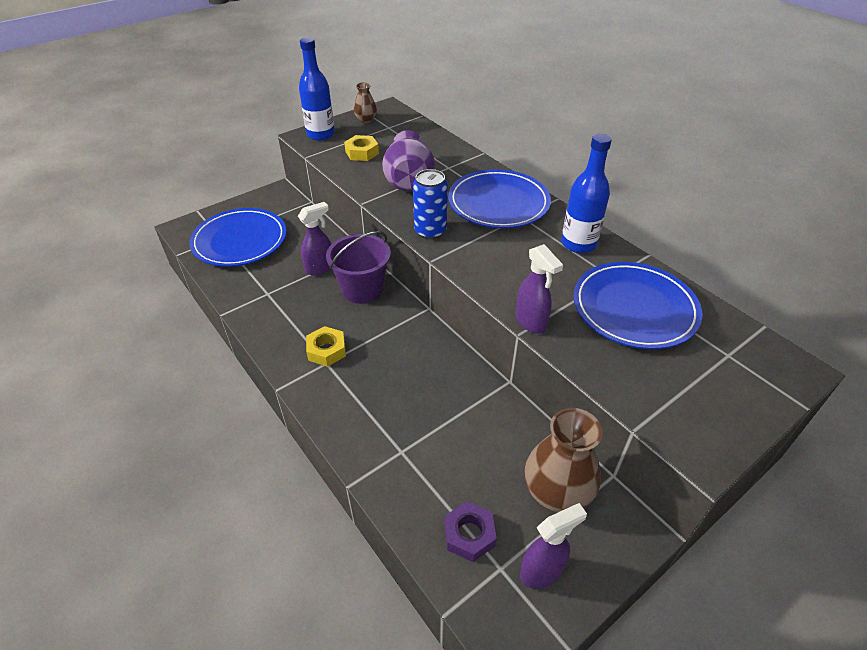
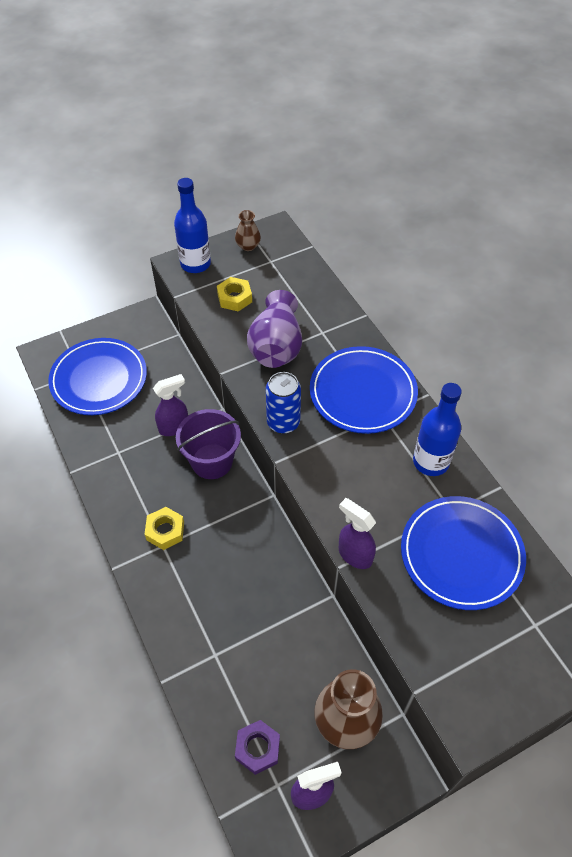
camera: 10 degrees right, 10 degrees up
purple spray bottle [516,244,563,334] -> purple spray bottle turned 150 degrees clockwise [339,498,376,569]

